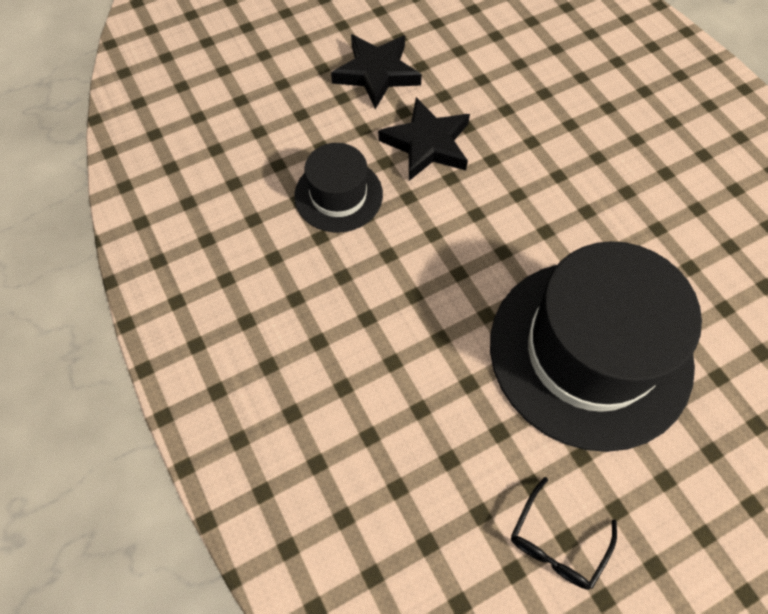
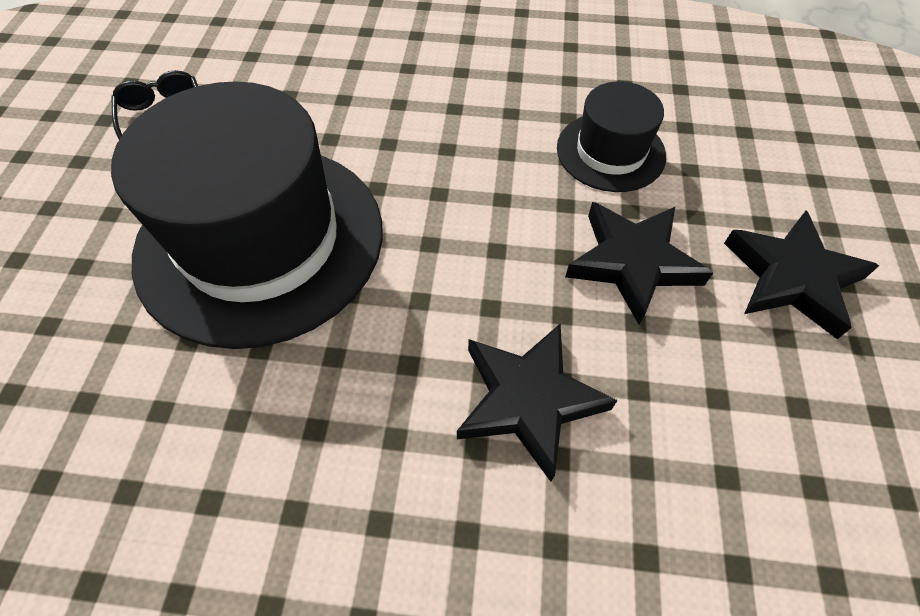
camera: 125 degrees right, 5 degrees down
none -> black star [457,323,618,482]

